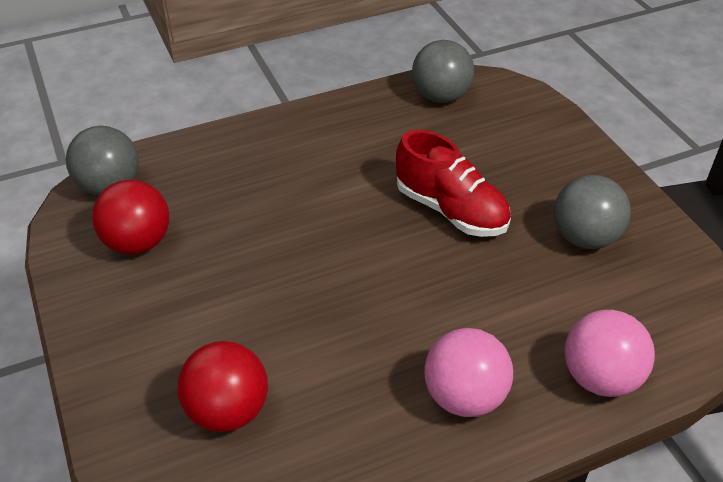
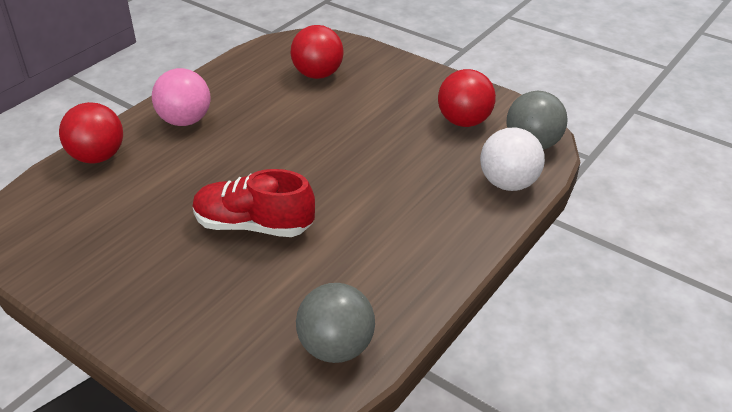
camera: 150 degrees right, 5 degrees down
grey ball [554,175,631,249] -> none
pink ball [565,310,655,397] -> red ball [59,102,123,163]
none -> white ball [480,128,545,191]

